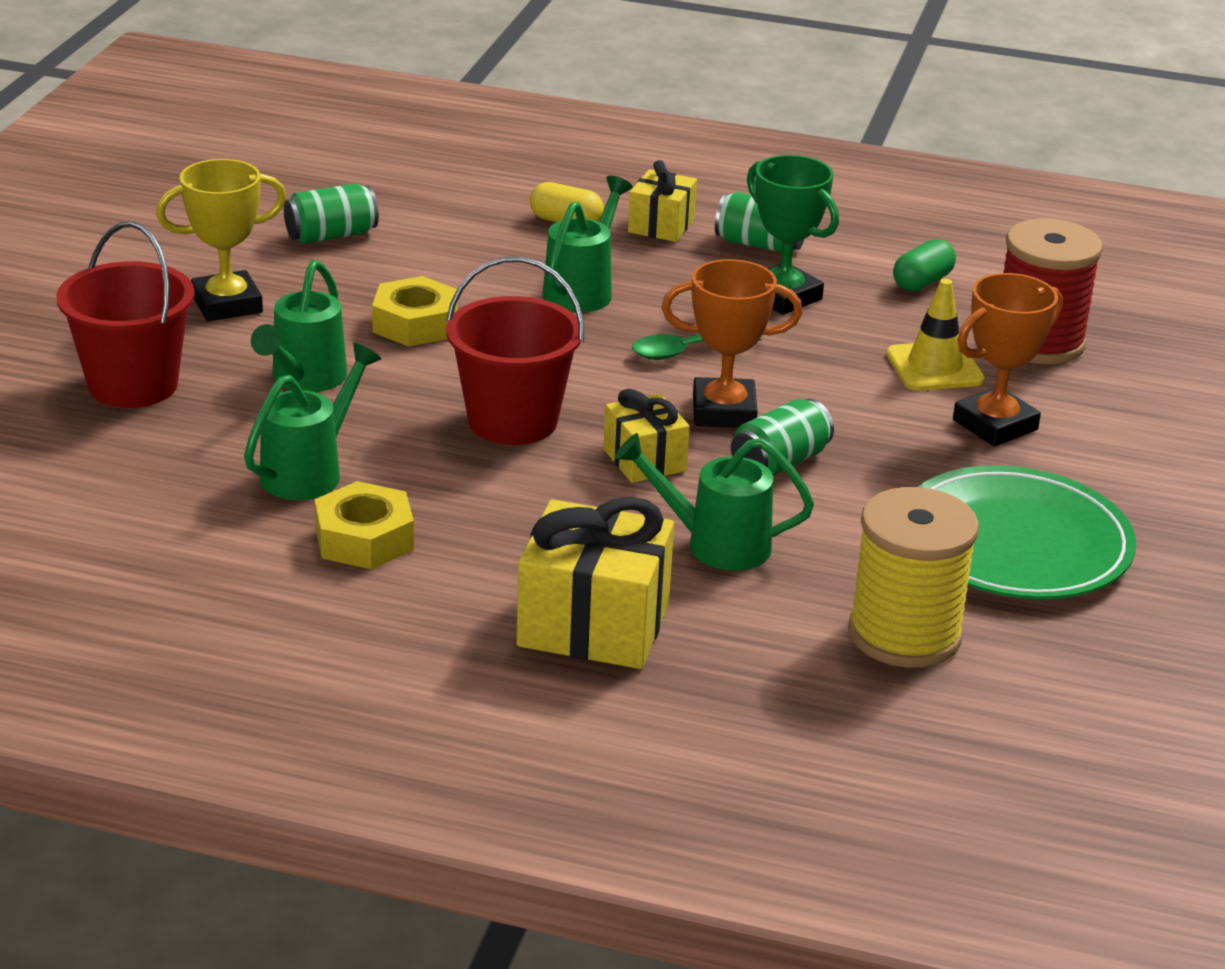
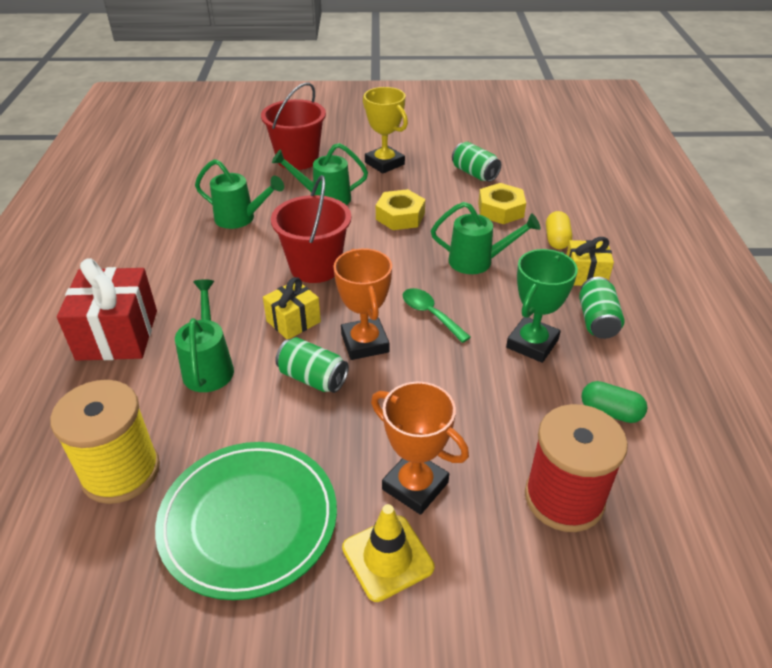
camera: 75 degrees right, 10 degrees up
yellow nut [315,481,414,569] -> yellow nut moved to [478,183,526,224]
yellow gift [517,497,674,669] -> red gift [57,258,157,361]
yellow traffic cone [886,279,985,390] -> yellow traffic cone moved to [342,504,435,602]

